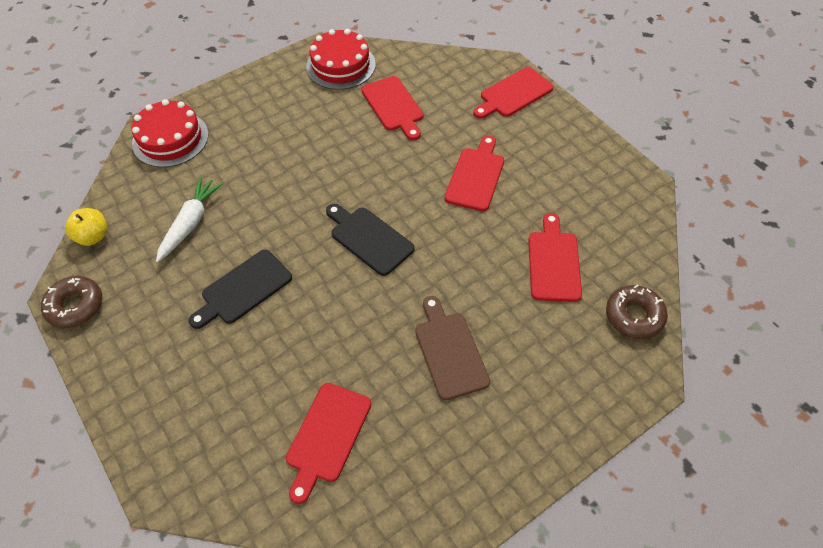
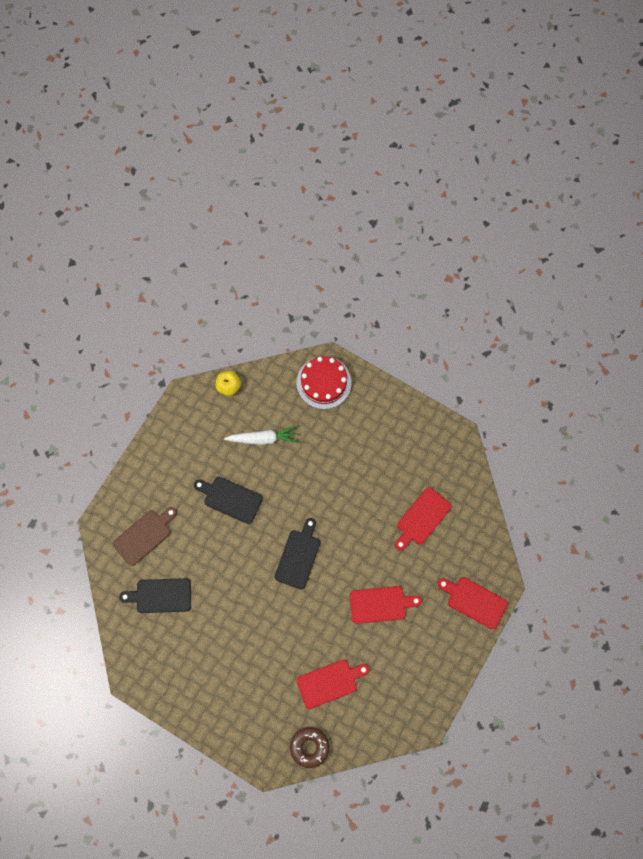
camera: 65 degrees right, 20 degrees up
brown donut [41,276,102,328] -> none
red cutting board [286,383,371,504] -> black cutting board [119,578,191,613]
red cake [306,29,376,90] -> none
brown cutting board [415,296,490,401] -> brown cutting board moved to [113,507,177,566]

